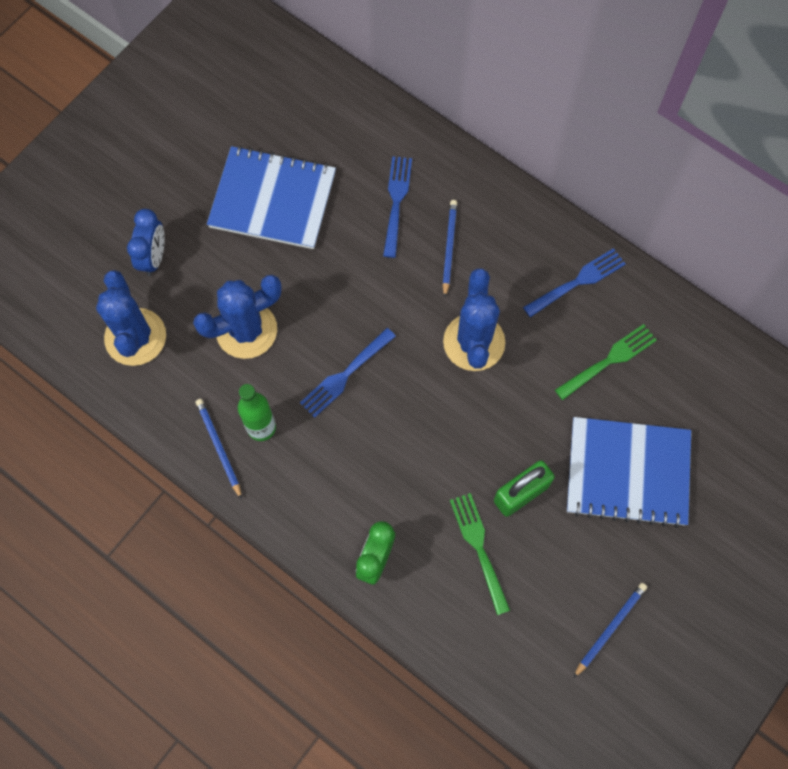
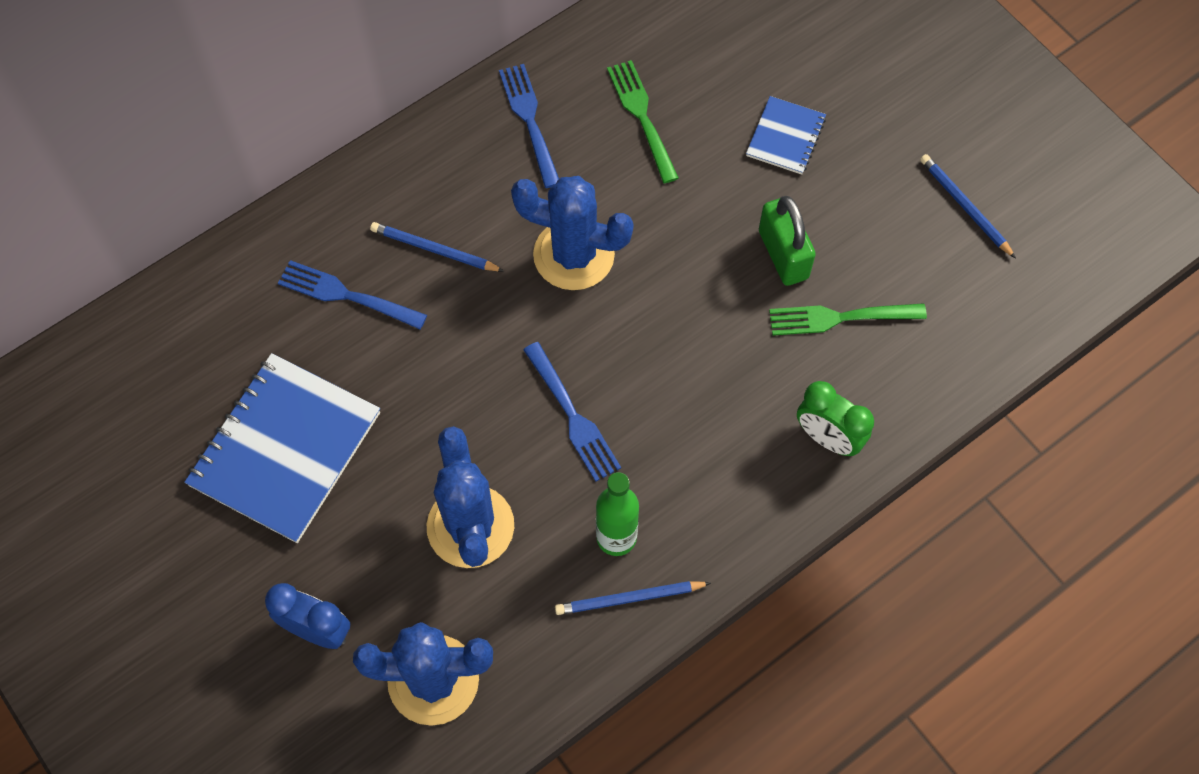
camera: 75 degrees left, 5 degrees down
blue notebook [567,417,691,528] -> blue notebook [746,96,826,175], size x0.50

